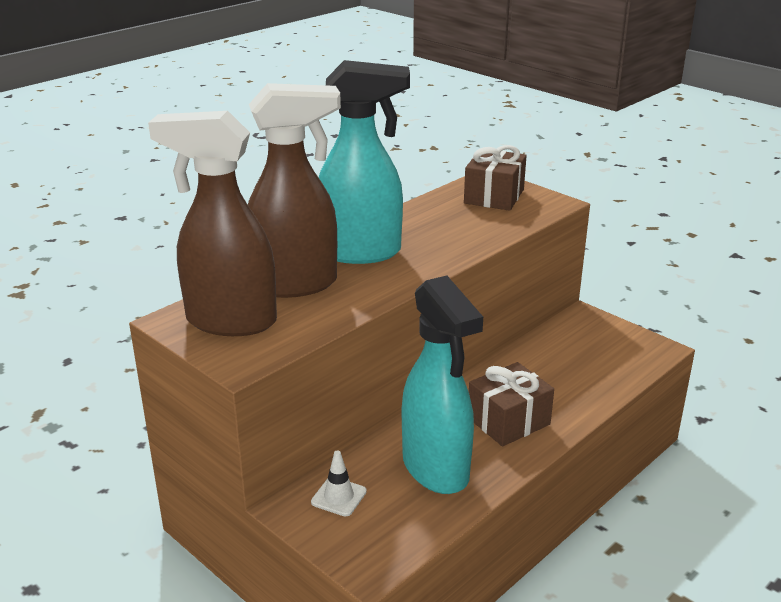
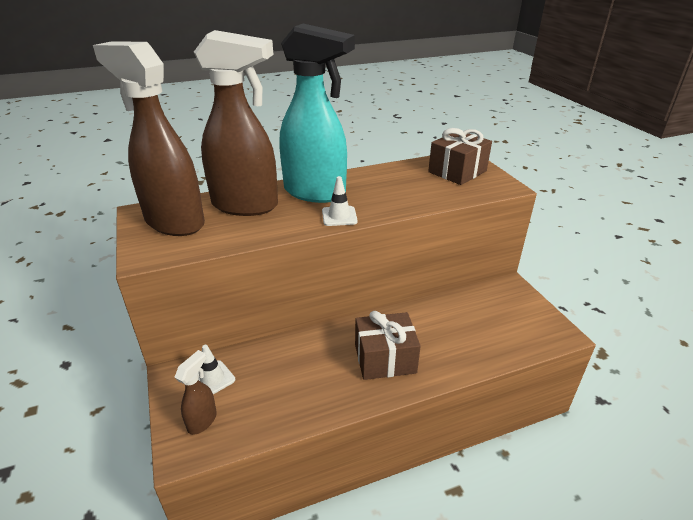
camera: 25 degrees right, 5 degrees up
turquoise spray bottle [402,276,483,494] -> none
none -> brown spray bottle [174,350,217,435]
none -> white traffic cone [322,176,358,226]

